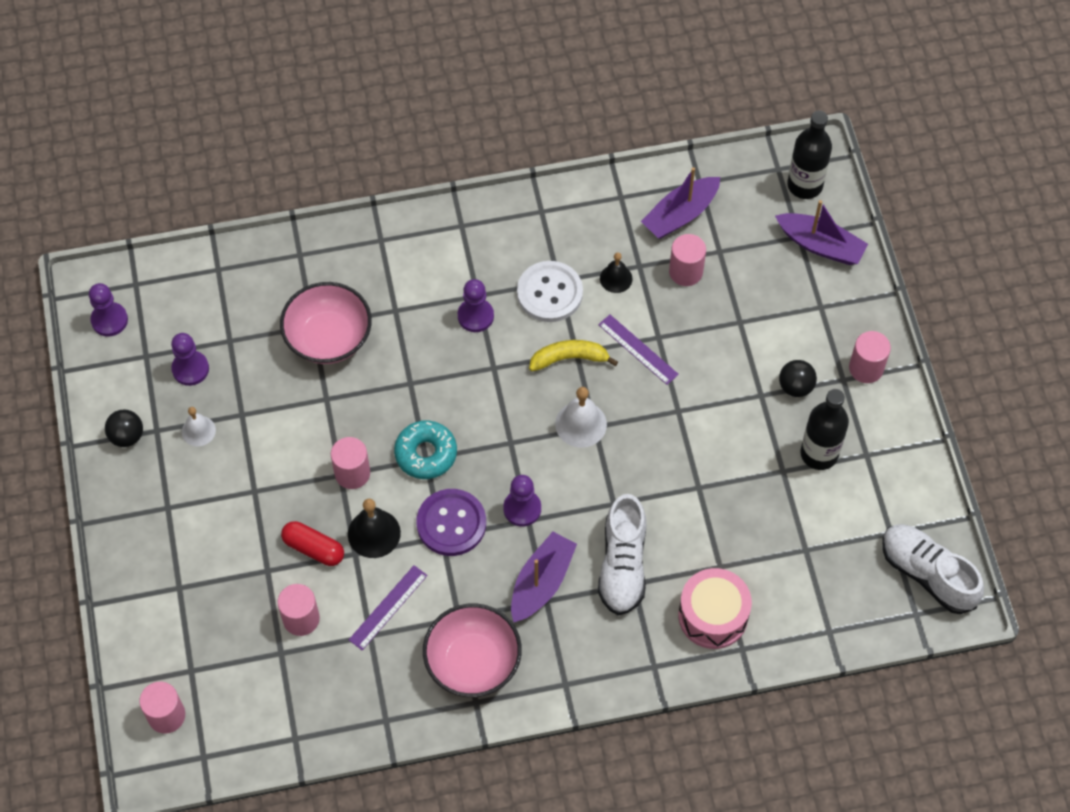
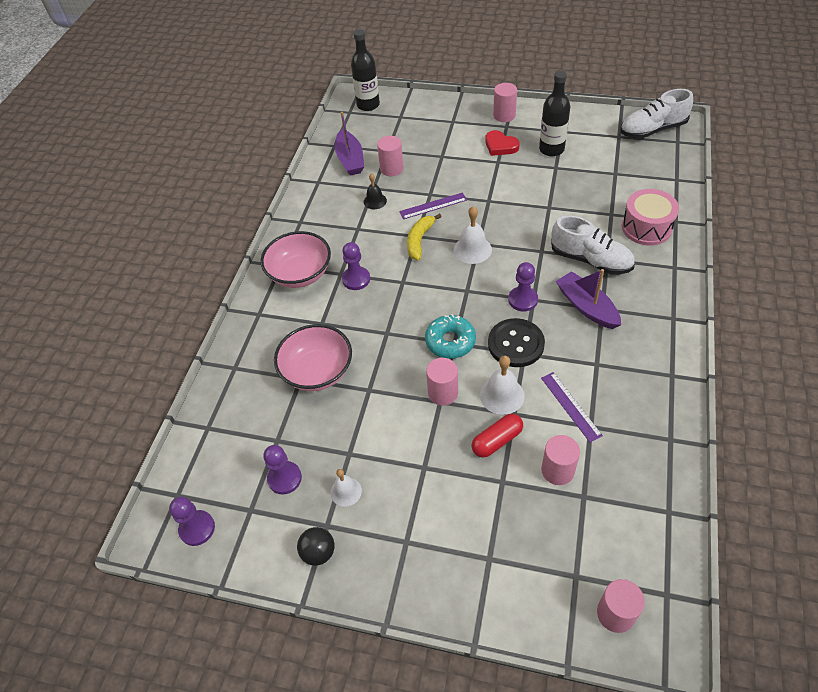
camera: 60 degrees left, 10 degrees down
black bell [348,499,401,558] -> white bell [480,356,525,415]
purple button [416,489,486,556] -> black button [488,318,545,367]
pink bowl [423,603,522,697] -> pink bowl moved to [261,231,331,288]
white button [517,261,583,322] -> none
purple boat [775,200,868,265] -> none
black ball [779,360,817,397] -> red heart [485,130,520,156]

